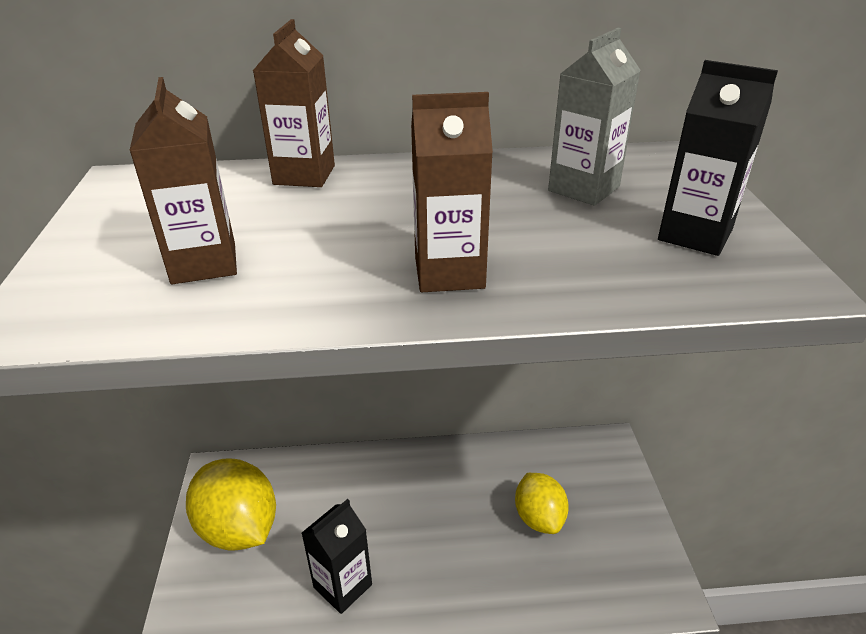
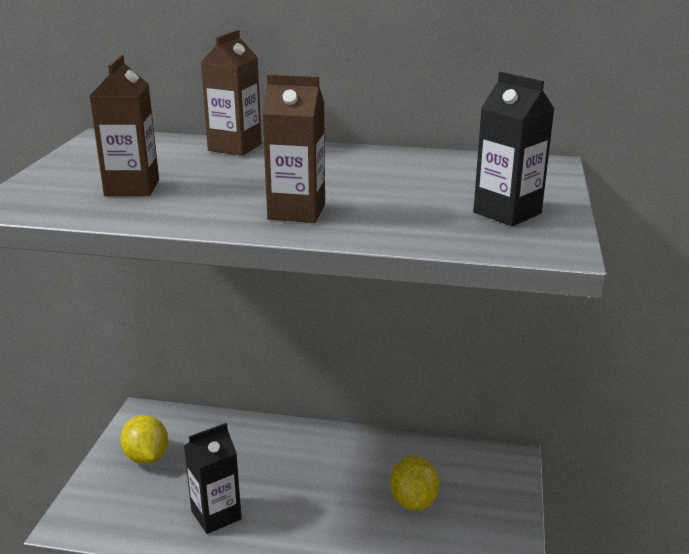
camera: 15 degrees right, 10 degrees down
yellow lemon [186,458,276,551] -> yellow lemon [120,415,168,465], size x0.64
grey carton [548,28,641,206] -> none

